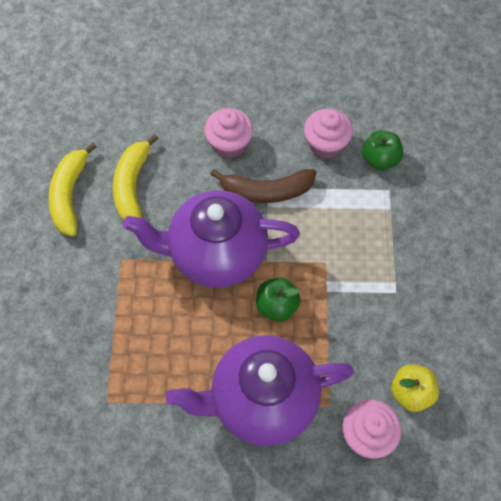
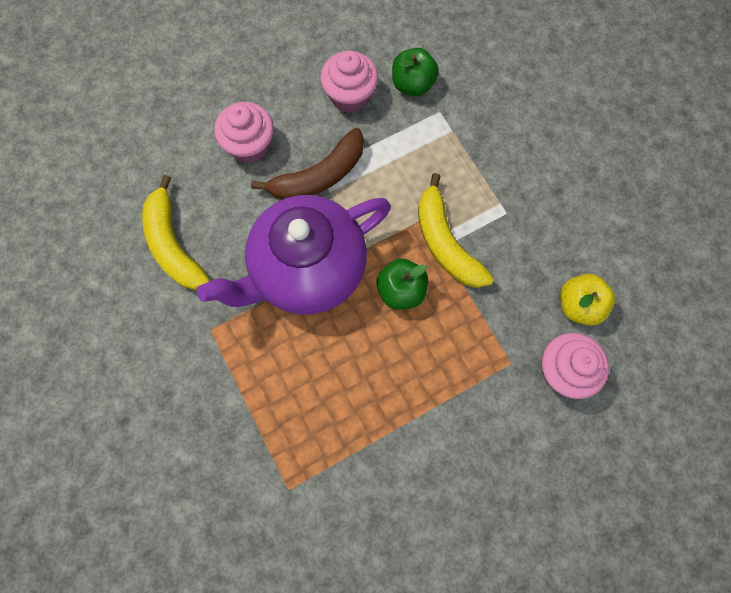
camera: 30 degrees left, 10 degrees up
yellow banana [48,142,97,236] -> yellow banana moved to [418,173,494,288]
purple teapot [166,335,354,446] -> none

